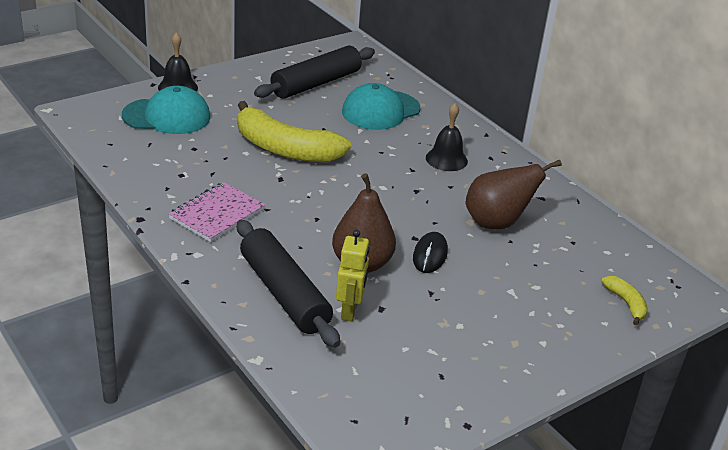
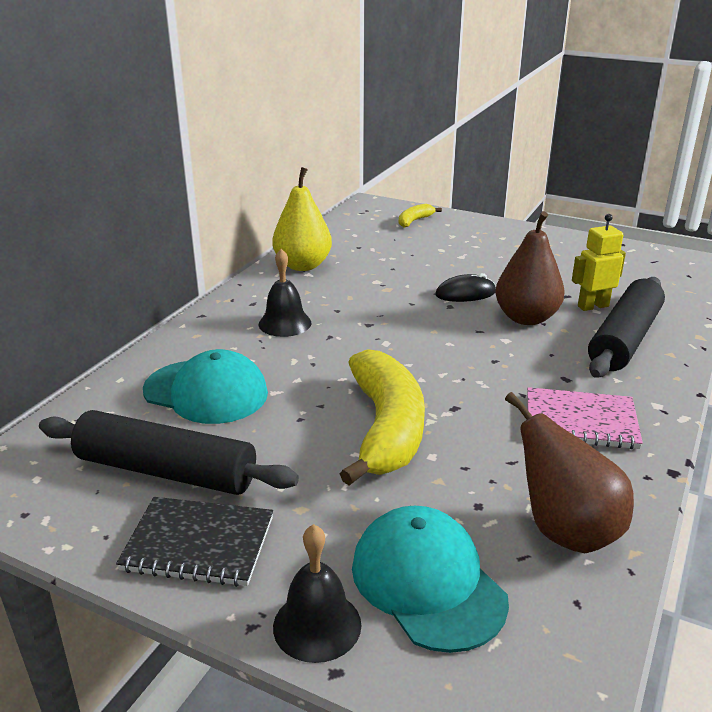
camera: 115 degrees left, 5 degrees down
brown pear [465,160,562,229] -> brown pear moved to [505,392,634,553]
none -> black notebook [116,497,273,587]
none -> yellow pear [272,167,332,271]

